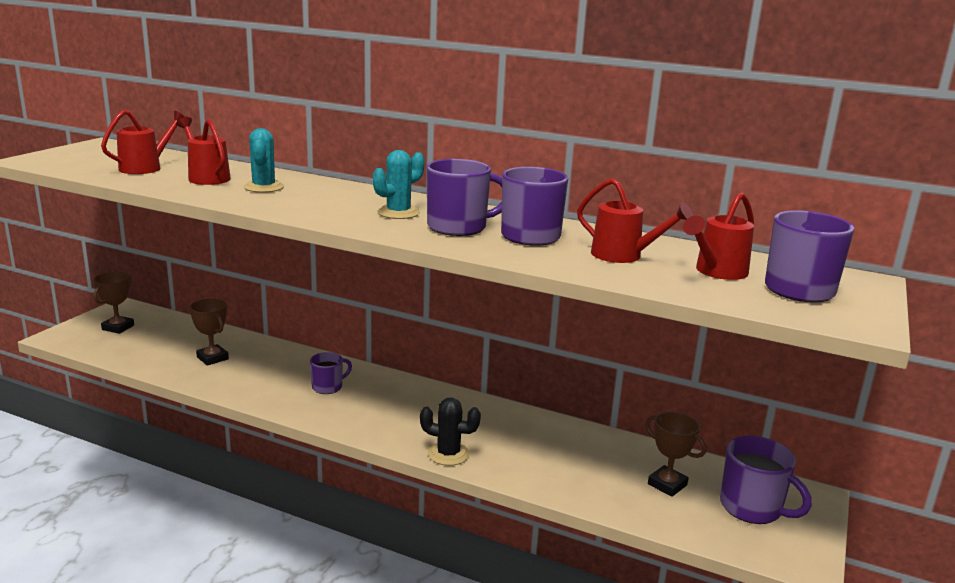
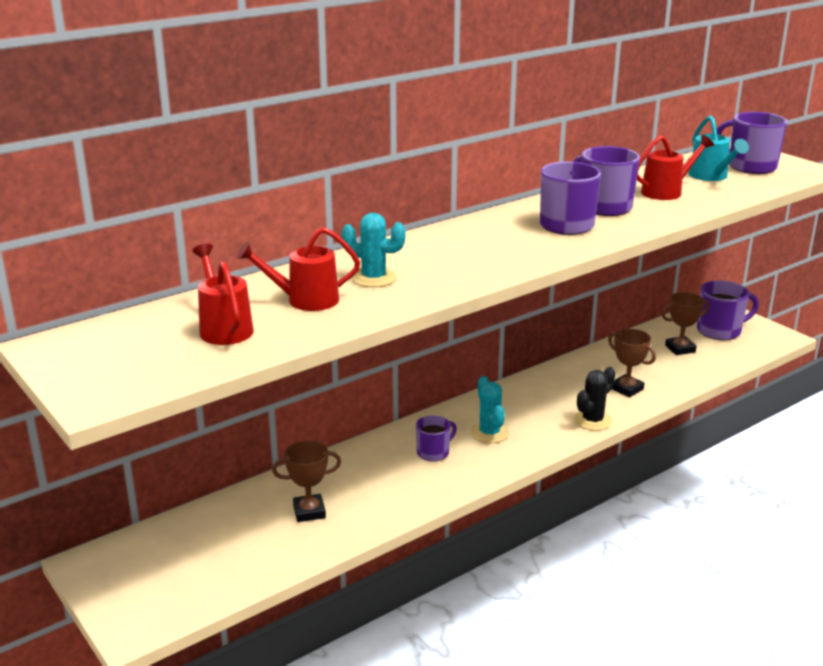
camera: 60 degrees left, 5 degrees up
brown trophy [94,272,134,334] -> brown trophy moved to [608,329,656,397]
purple mug [310,352,352,394] -> purple mug turned 60 degrees clockwise [416,415,457,462]
turquoise cactus [373,150,425,219] -> turquoise cactus moved to [470,376,509,443]
red watering can [683,192,754,280] -> turquoise watering can [689,115,749,181]

